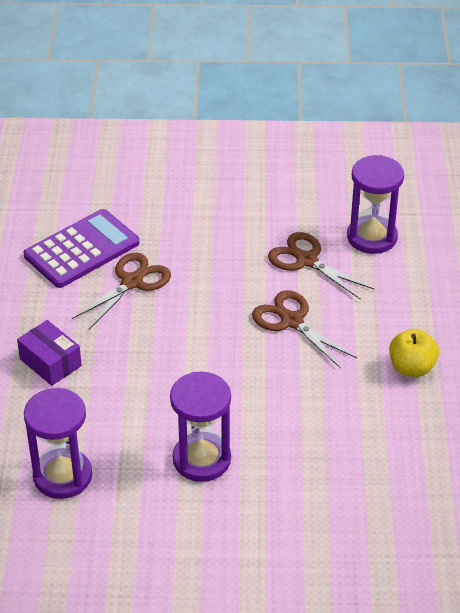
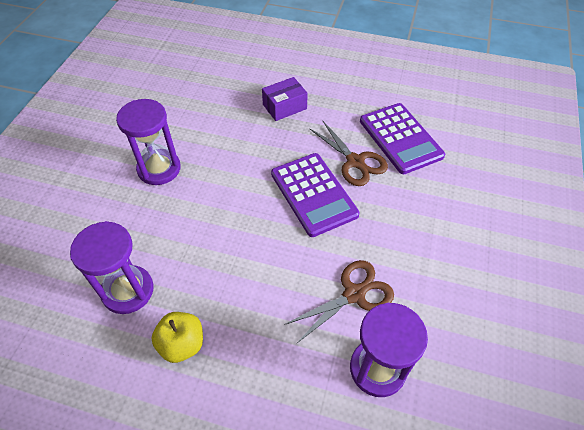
camera: 105 degrees right, 10 degrees up
purple hourglass [24,388,92,499] -> purple hourglass moved to [70,221,154,314]
brown scissors [252,290,357,369] -> none
none -> purple calculator [271,153,360,237]

